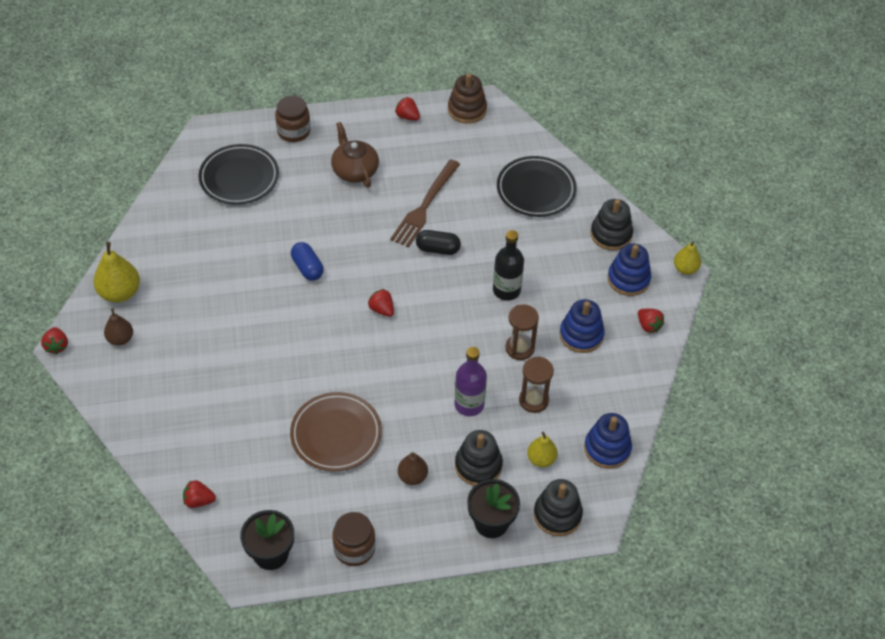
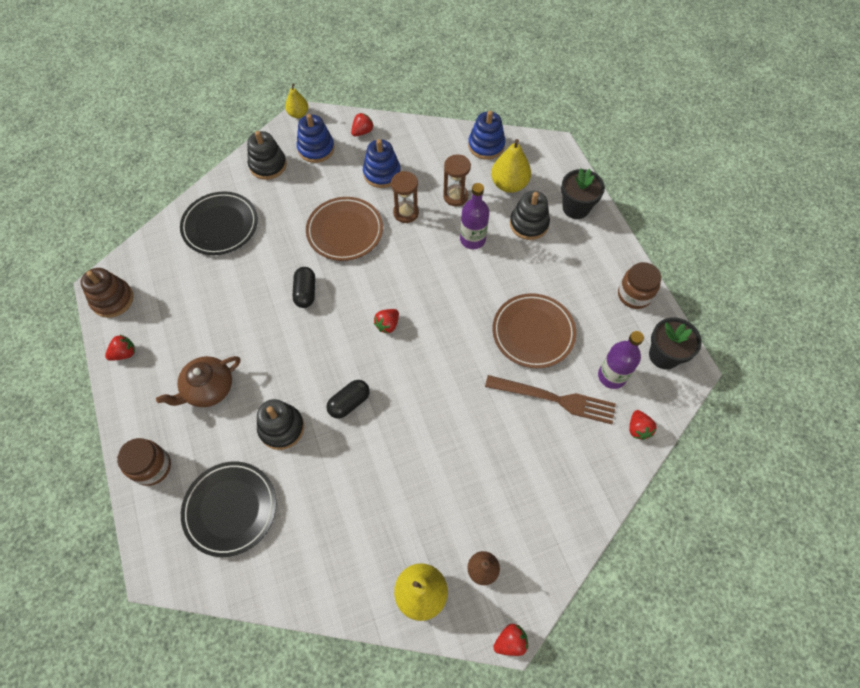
camera: 100 degrees left, 10 degrees up
blue capsule [291,242,324,281] -> black capsule [326,380,370,419]
brown fork [390,159,460,248] -> brown fork moved to [485,375,616,424]
red strawberry [395,97,420,121] -> red strawberry turned 150 degrees counterclockwise [105,335,135,361]
brown pear [398,452,428,485] -> none
black bottle [493,230,524,301] -> brown plate [306,197,383,261]
yellow pear [527,432,558,467] -> yellow pear [491,139,531,193], size x1.62
black stacking toy [534,479,583,536] -> black stacking toy moved to [257,399,304,450]
none -> purple bottle [598,331,644,389]

